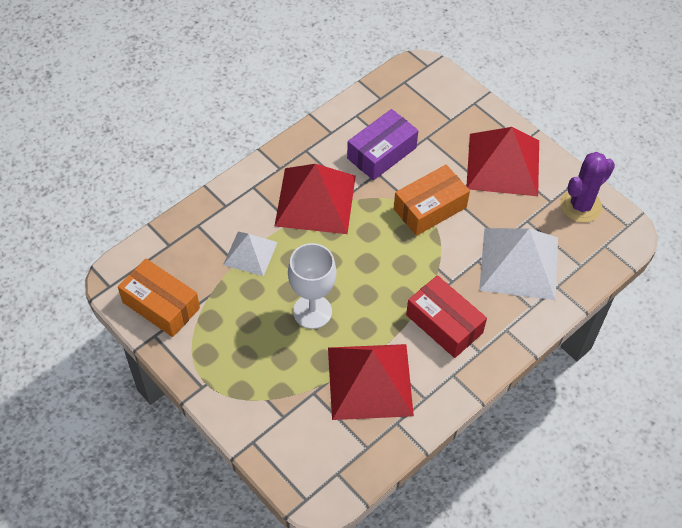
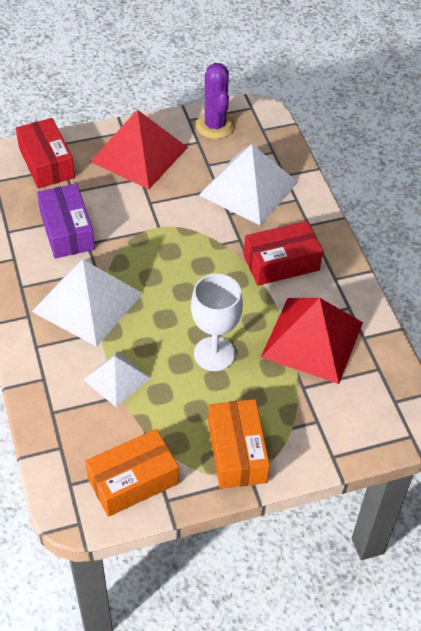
camera: 65 degrees left, 5 degrees down
red pyramid [275,164,356,234] -> white pyramid [32,259,143,347]
orange box [394,165,470,236] -> orange box moved to [208,399,270,489]
none -> red box [16,118,75,188]

